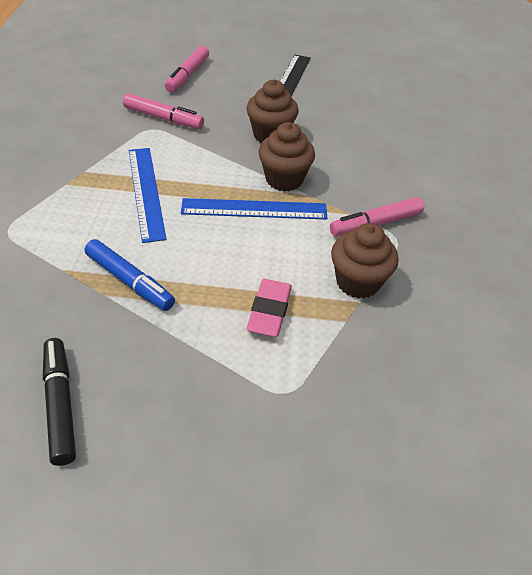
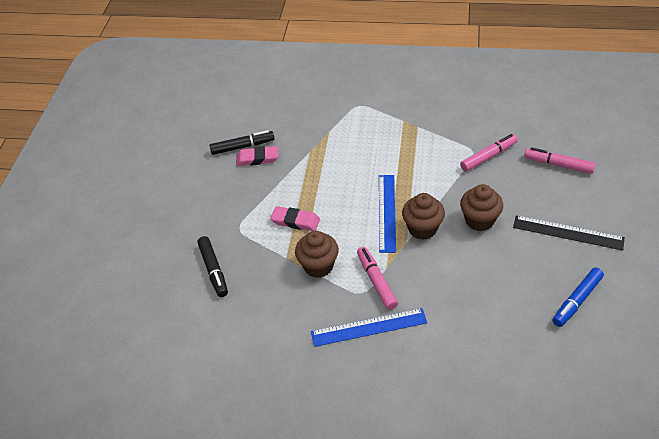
camera: 100 degrees right, 0 degrees up
blue marker [85,239,175,311] -> blue marker moved to [552,268,604,327]
pink marker [123,93,204,129] -> pink marker turned 150 degrees counterclockwise [460,134,518,172]
blue ruler [129,148,167,243] -> blue ruler moved to [311,308,427,347]
none -> black marker [197,236,228,297]
none -> pink eraser [236,146,278,166]

